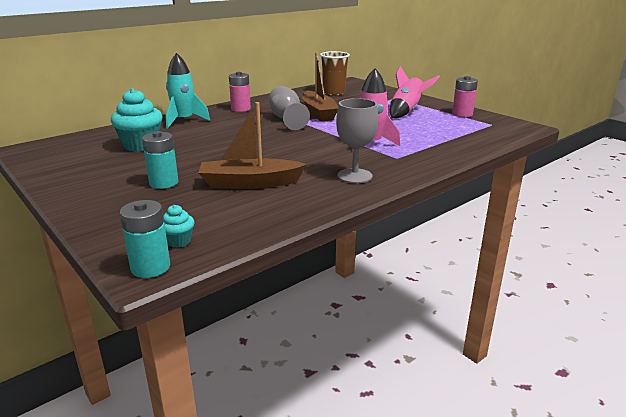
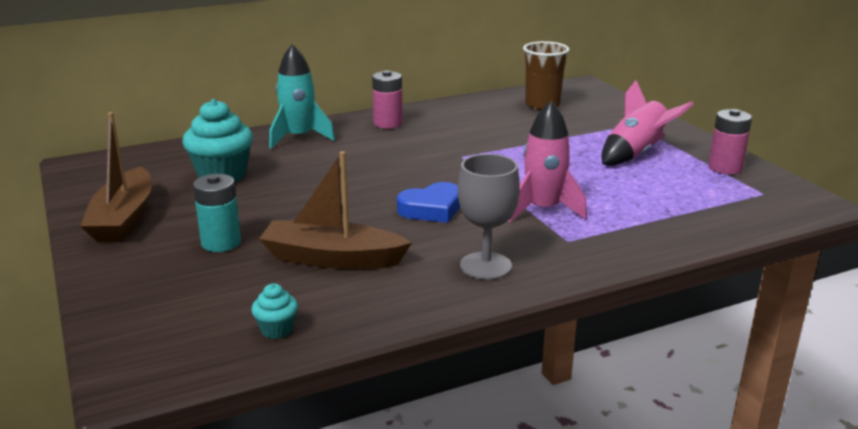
camera: 15 degrees right, 0 degrees up
turquoise battery [120,200,170,278] -> none
turquoise cupcake [163,205,195,248] -> turquoise cupcake moved to [251,283,298,339]
grey goblet [268,86,310,130] -> none
brown boat [302,52,338,121] -> brown boat moved to [80,112,152,243]
none -> blue heart [397,182,460,223]

